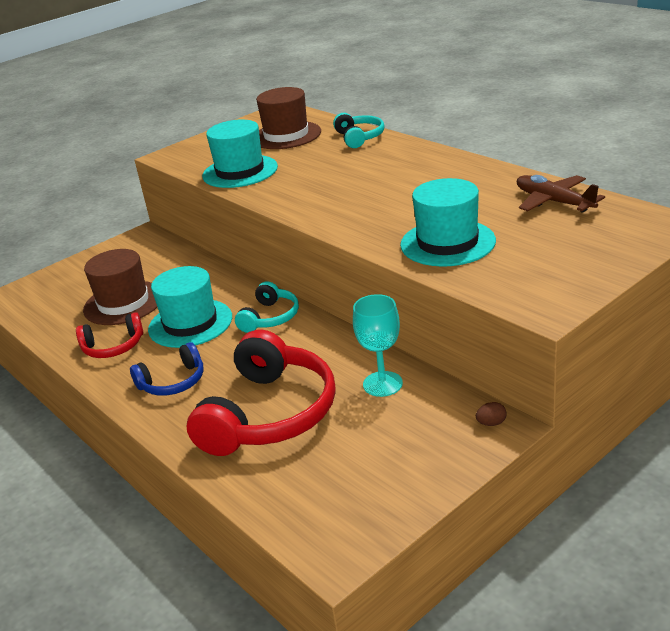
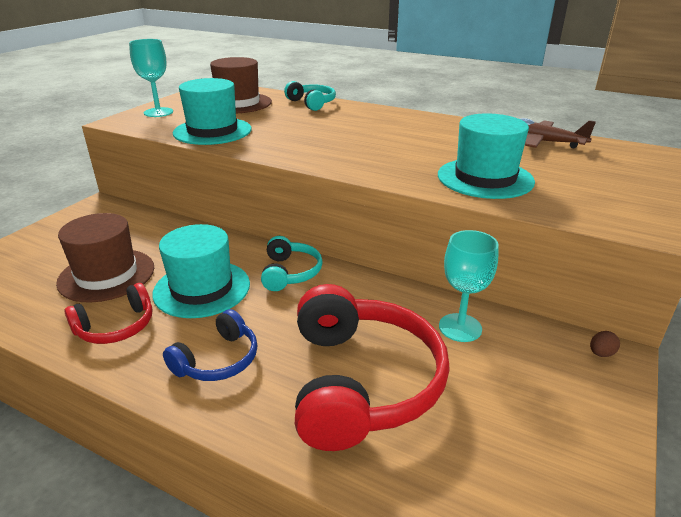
camera: 25 degrees left, 0 degrees up
none -> turquoise goblet [129,39,173,117]

